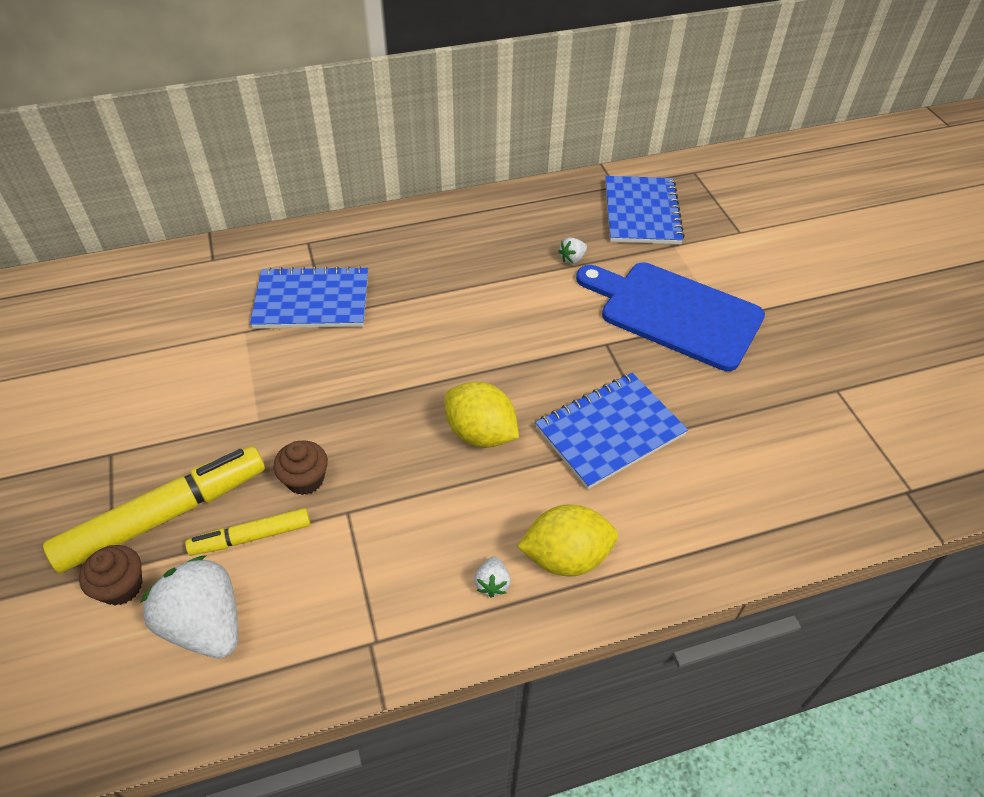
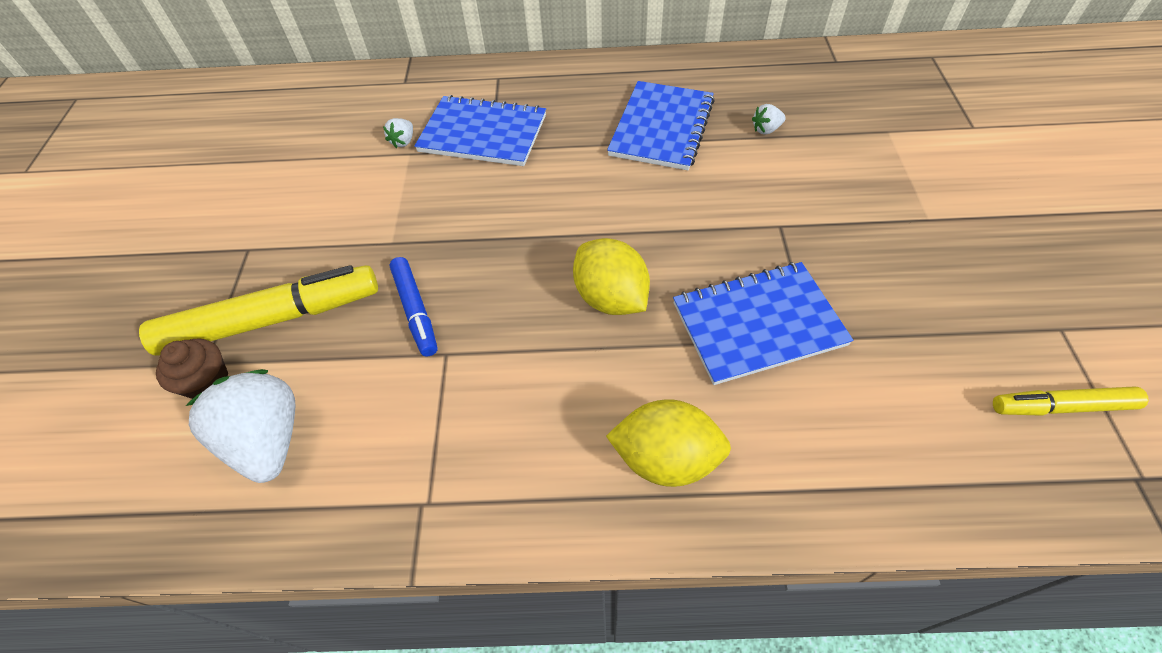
camera: 20 degrees right, 5 degrees up
yellow marker [185,508,310,556] -> yellow marker moved to [993,386,1148,416]
brown cupcake [273,440,328,495] -> blue marker [390,257,438,356]
white strawberry [474,557,511,598] -> white strawberry moved to [383,118,413,148]
blue cutting board [576,262,765,371] -> none
blue notebook [605,176,685,244] -> blue notebook moved to [607,81,715,170]

